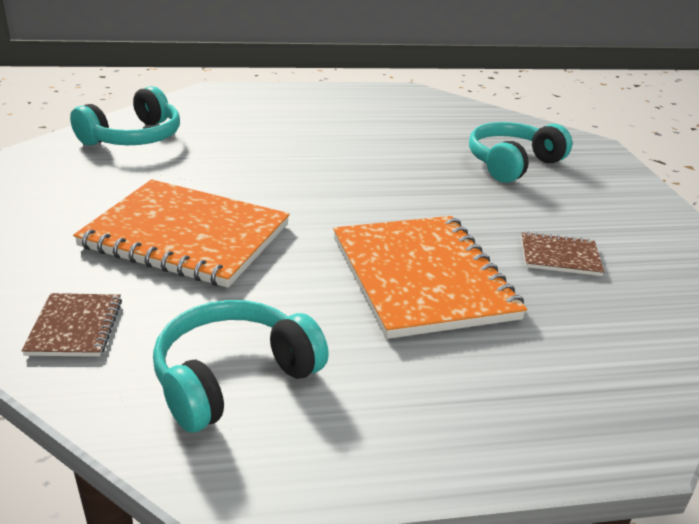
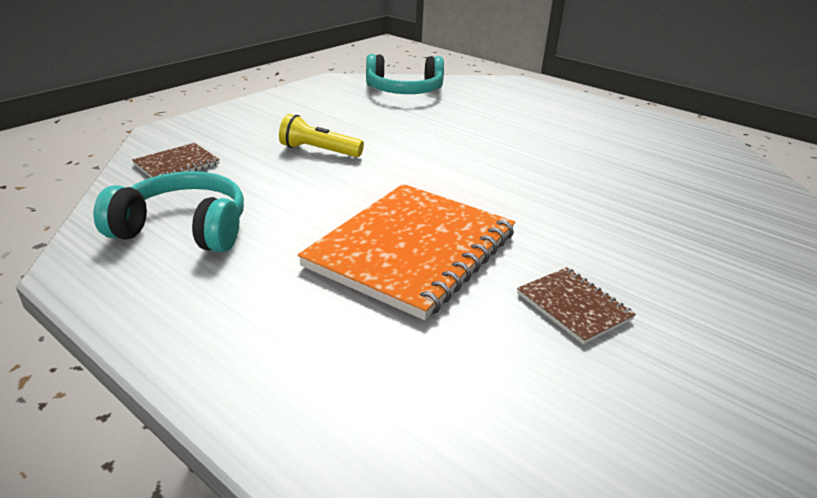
camera: 50 degrees right, 0 degrees up
orange notebook [73,179,290,288] -> yellow flashlight [279,114,364,157]
turquoise headphones [469,122,572,183] -> none

